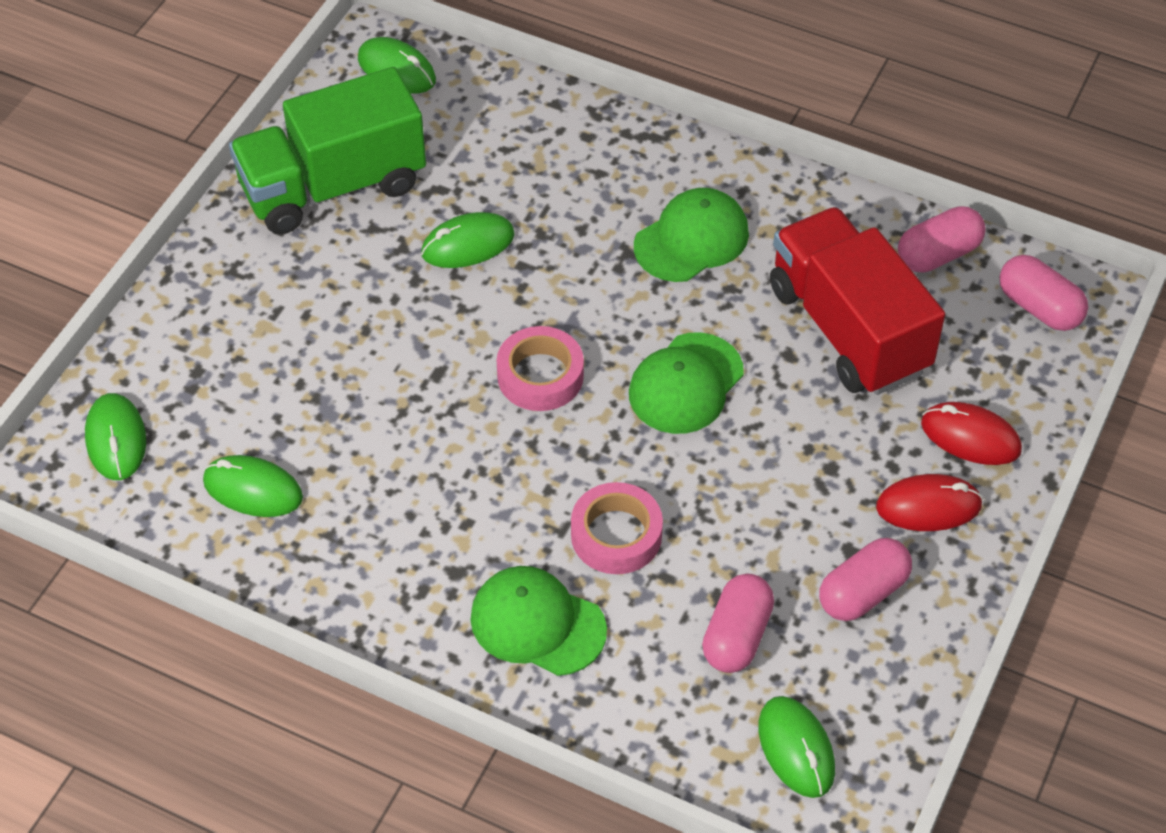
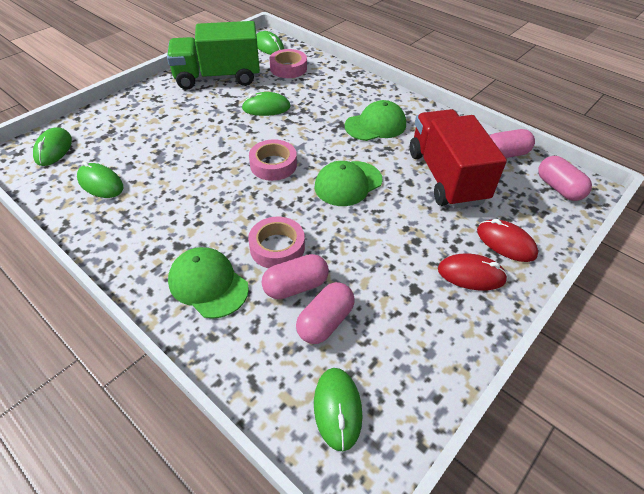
camera: 15 degrees right, 5 degrees down
pink capsule [819,538,912,621] -> pink capsule moved to [262,254,329,299]
none -> pink tape [269,49,307,78]

